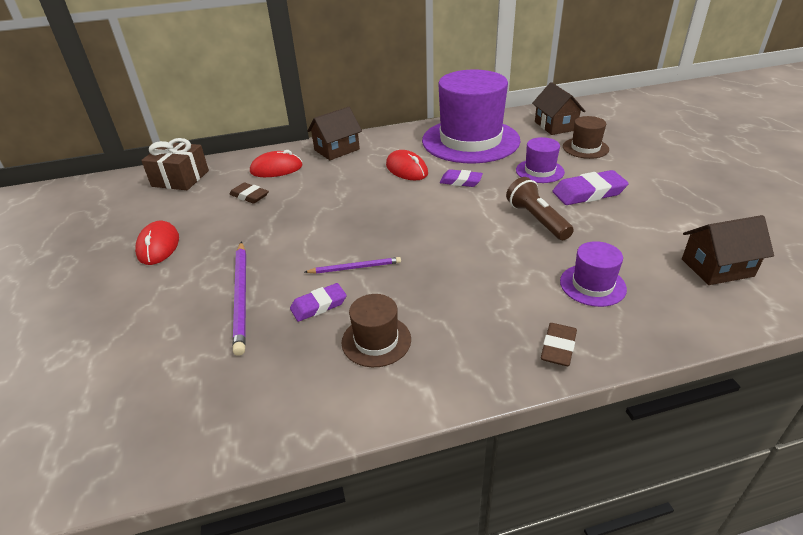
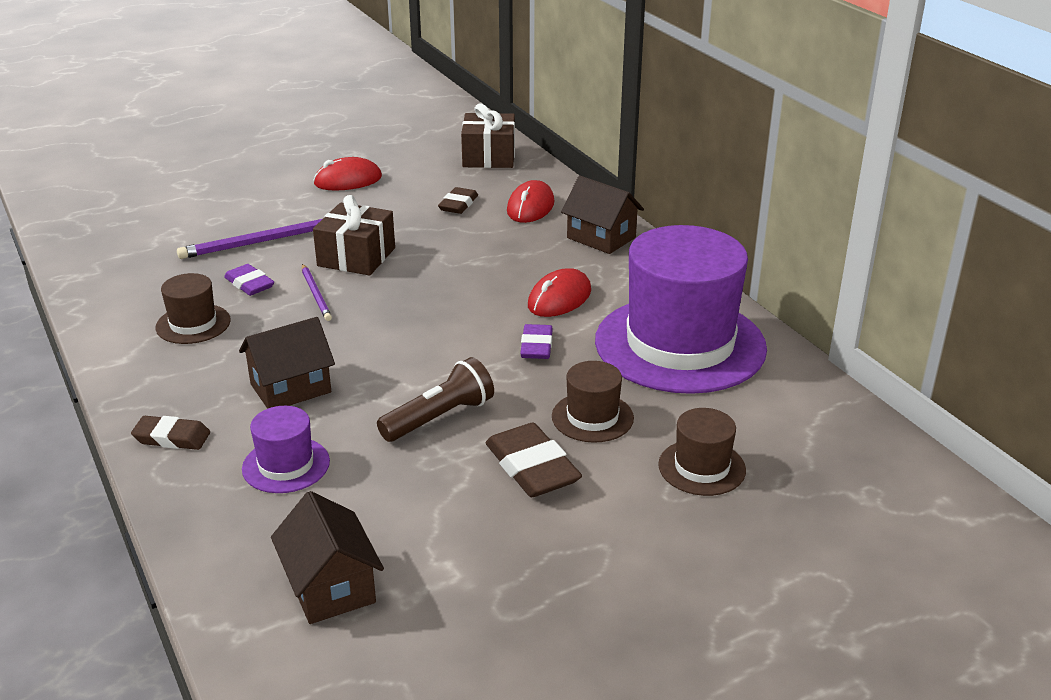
camera: 75 degrees right, 5 degrees down
red mouse [250,150,303,177] -> red mouse turned 45 degrees clockwise [507,180,554,223]
purple hat [516,137,565,183] -> brown hat [552,361,634,443]
brown house [532,82,585,135] -> brown house moved to [239,317,335,409]
purple eraser [552,170,629,205] -> brown eraser [486,423,582,497]
none -> brown gift [313,195,395,276]

